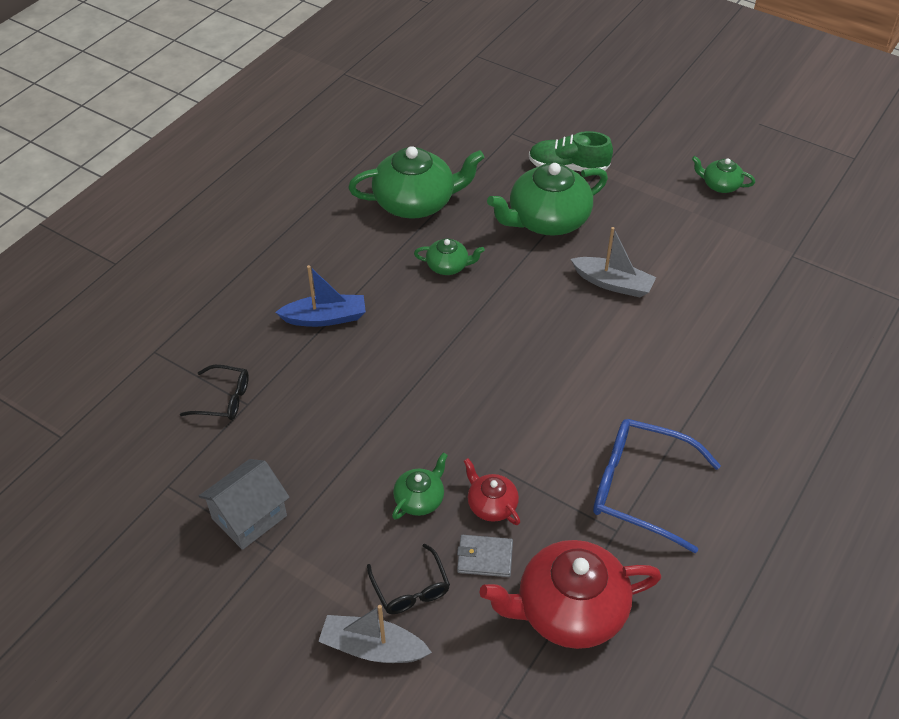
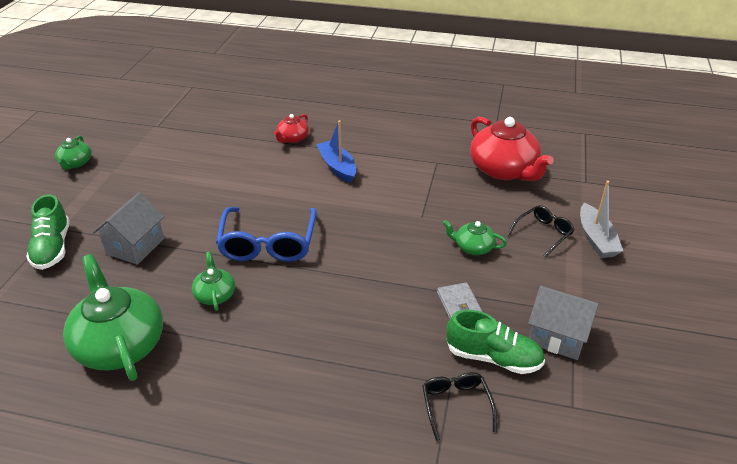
camera: 110 degrees left, 10 degrees down
blue boat [275,265,366,327] -> blue boat moved to [316,120,356,183]
grey wallet [457,535,513,577] -> grey wallet moved to [437,282,483,319]
red teapot [464,458,520,525] -> red teapot moved to [274,114,309,143]
green teapot [487,163,608,236] -> grey house [93,193,165,265]
grey boat [571,227,656,297] -> none
blue glasses [593,419,721,554] -> blue glasses moved to [216,207,317,262]
none -> green shoe [446,310,545,374]

